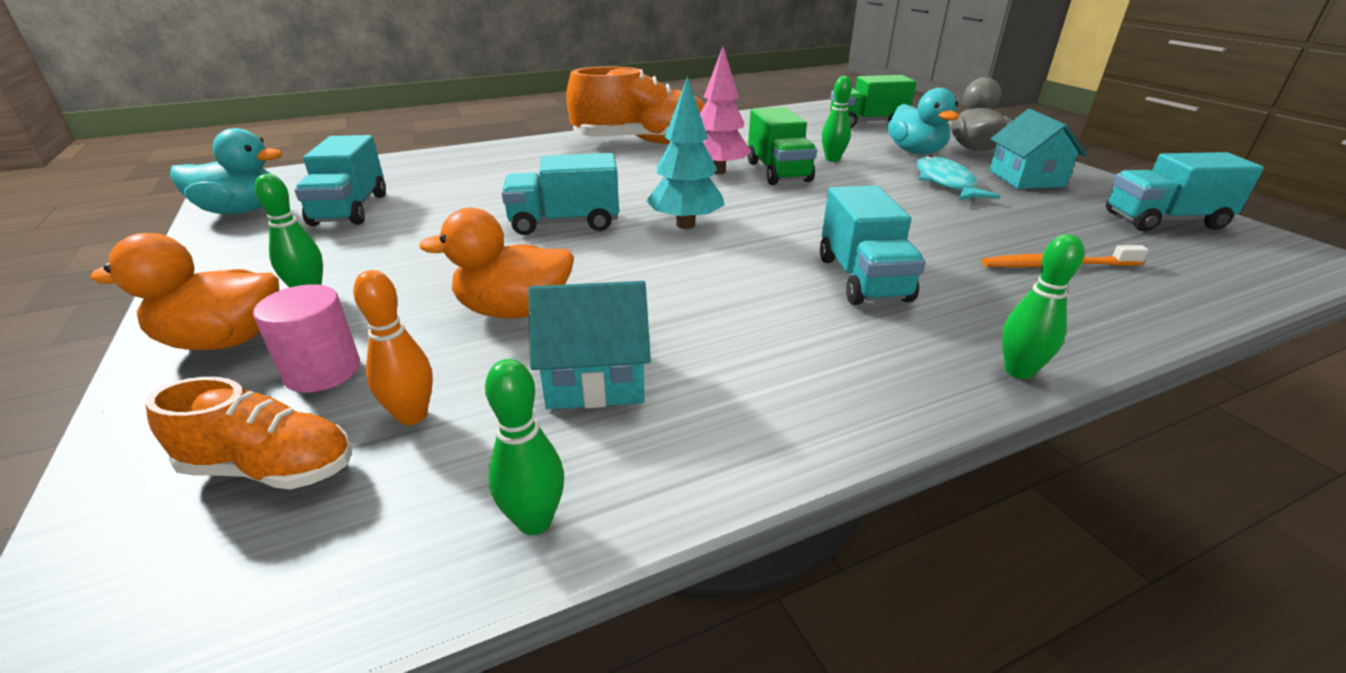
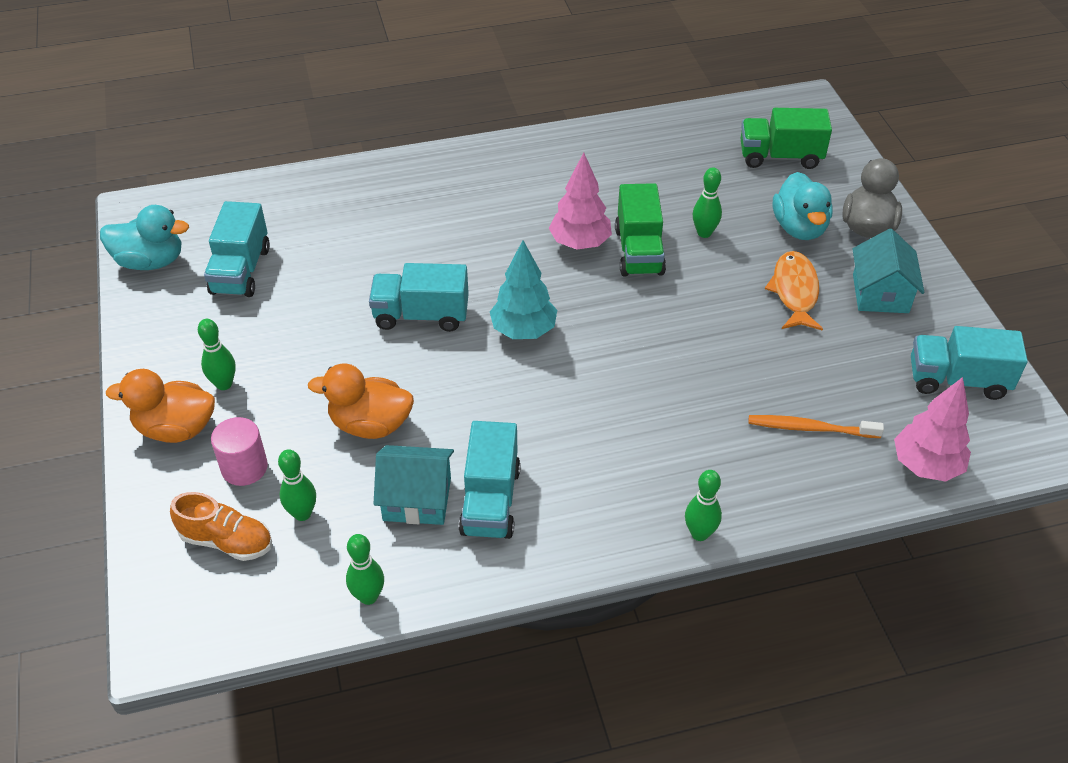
camera: 10 degrees right, 15 degrees up
orange bowling pin [353,270,433,425] -> green bowling pin [278,449,316,521]
orange shoe [566,67,705,144] -> none
turquoise truck [820,185,926,305] -> turquoise truck moved to [459,421,521,539]
turquoise fish [917,155,1000,201] -> orange fish [765,251,823,331]
none -> pink tree [894,377,971,482]

